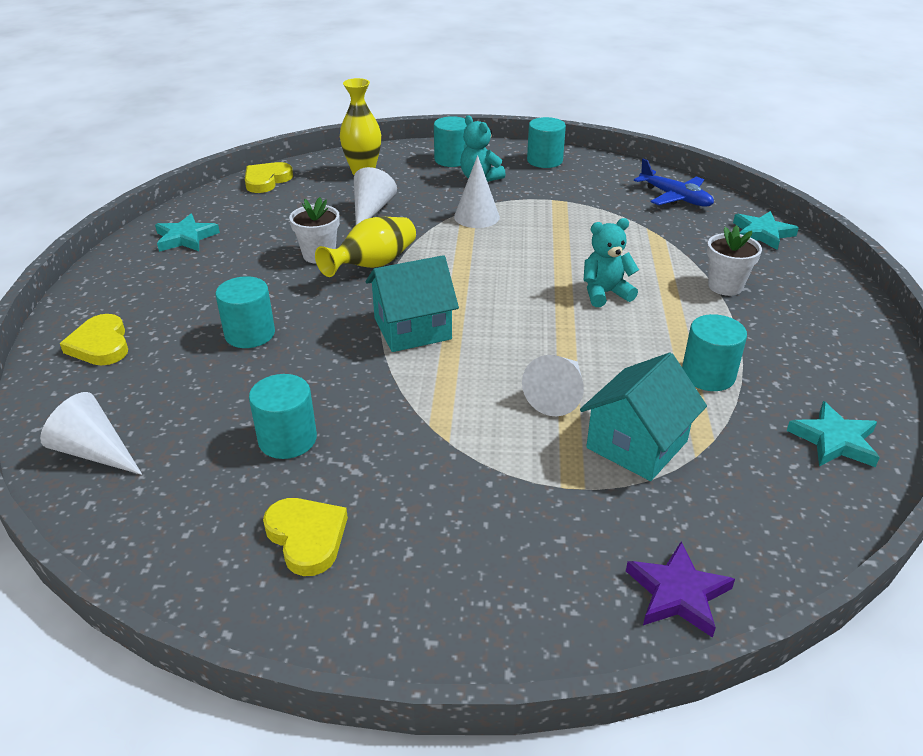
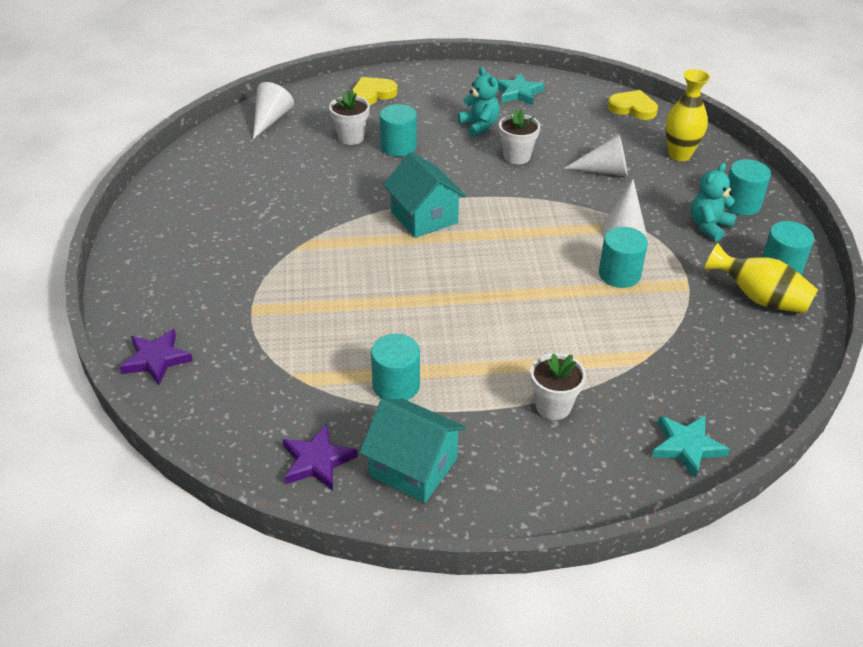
camera: 80 degrees right, 5 degrees up
turquoise cylinder [249,374,317,459] -> turquoise cylinder moved to [599,227,648,288]
yellow heart [263,498,348,576] -> none
yellow vase [315,217,416,277] -> yellow vase moved to [705,243,818,314]
white cone [522,355,584,416] -> none
turquoise house [580,353,707,481] -> turquoise house moved to [359,399,466,503]
turquoise teddy bear [584,218,639,307] -> turquoise teddy bear moved to [458,67,500,137]
blue plane [634,159,714,207] -> none
turquoise star [787,401,880,467] -> purple star [283,424,358,490]
none -> white flower pot [329,90,370,145]

